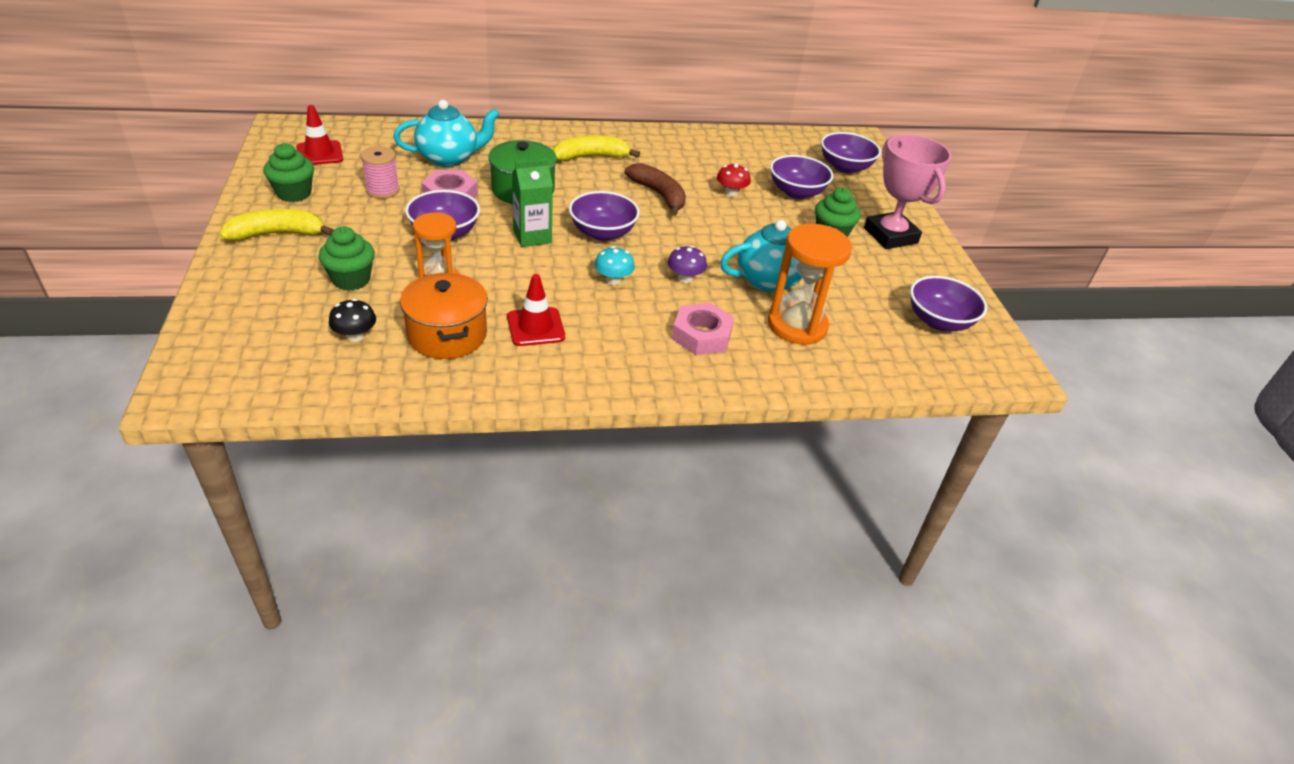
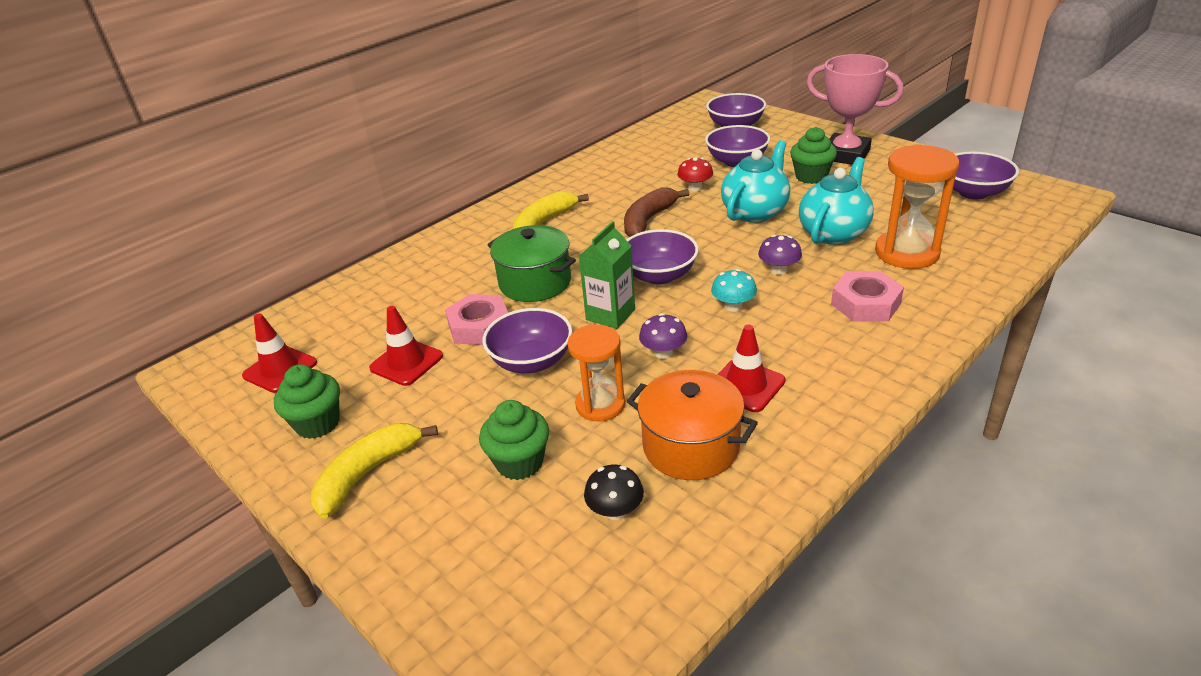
camera: 30 degrees left, 5 degrees down
pink spool [361,146,400,199] -> red traffic cone [369,306,443,386]
turquoise teapot [393,100,499,167] -> turquoise teapot moved to [721,140,790,223]
brown banana [625,163,686,216] -> brown banana turned 75 degrees counterclockwise [624,187,689,237]
none -> purple mushroom [639,313,687,359]

